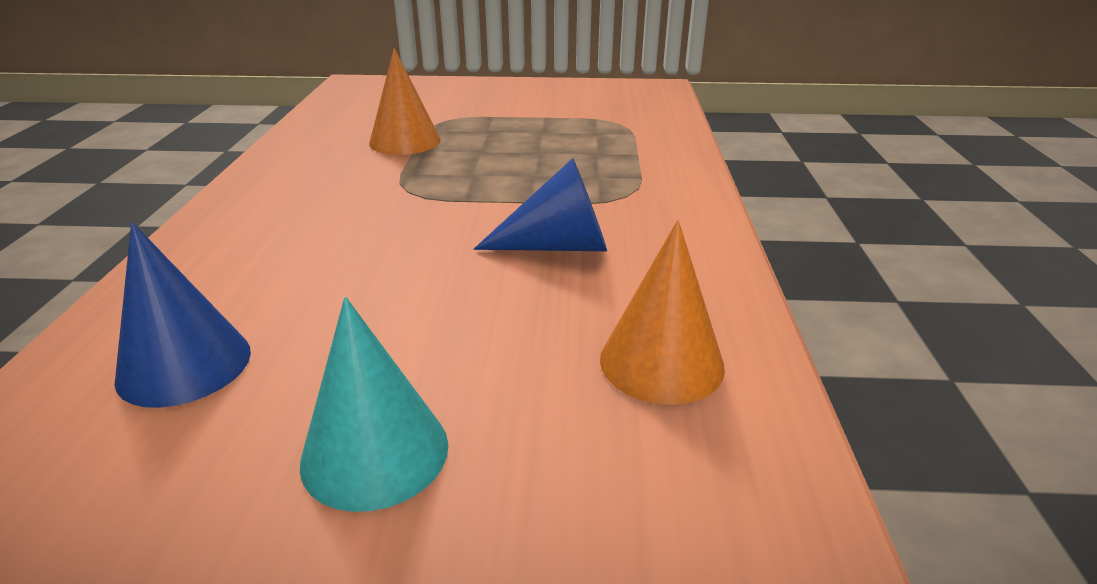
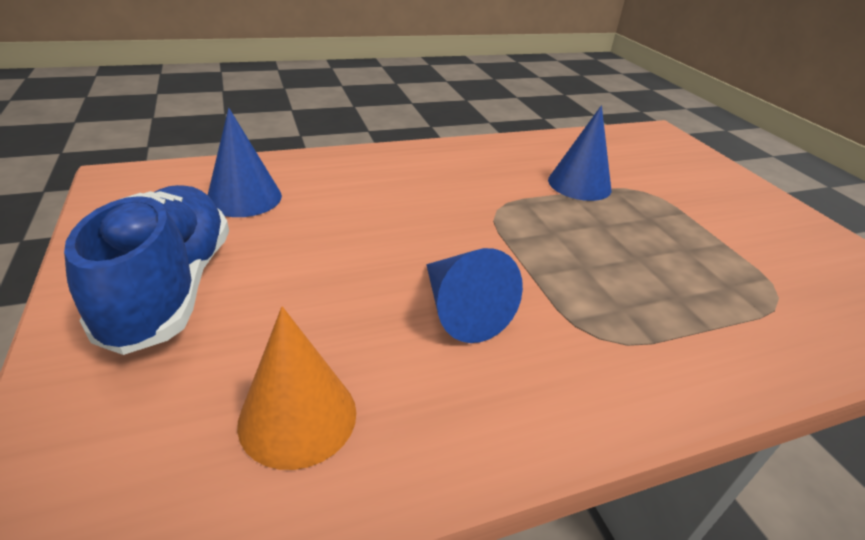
camera: 65 degrees right, 5 degrees up
turquoise cone [300,297,448,512] -> blue shoe [64,185,229,355]
orange cone [369,48,441,155] -> blue cone [548,105,611,201]

